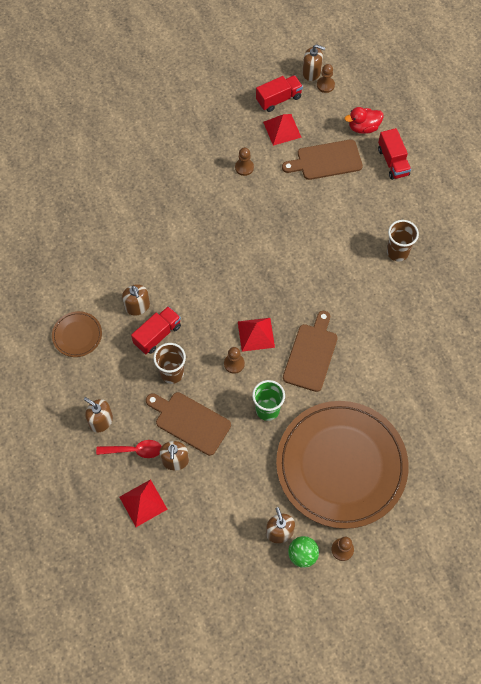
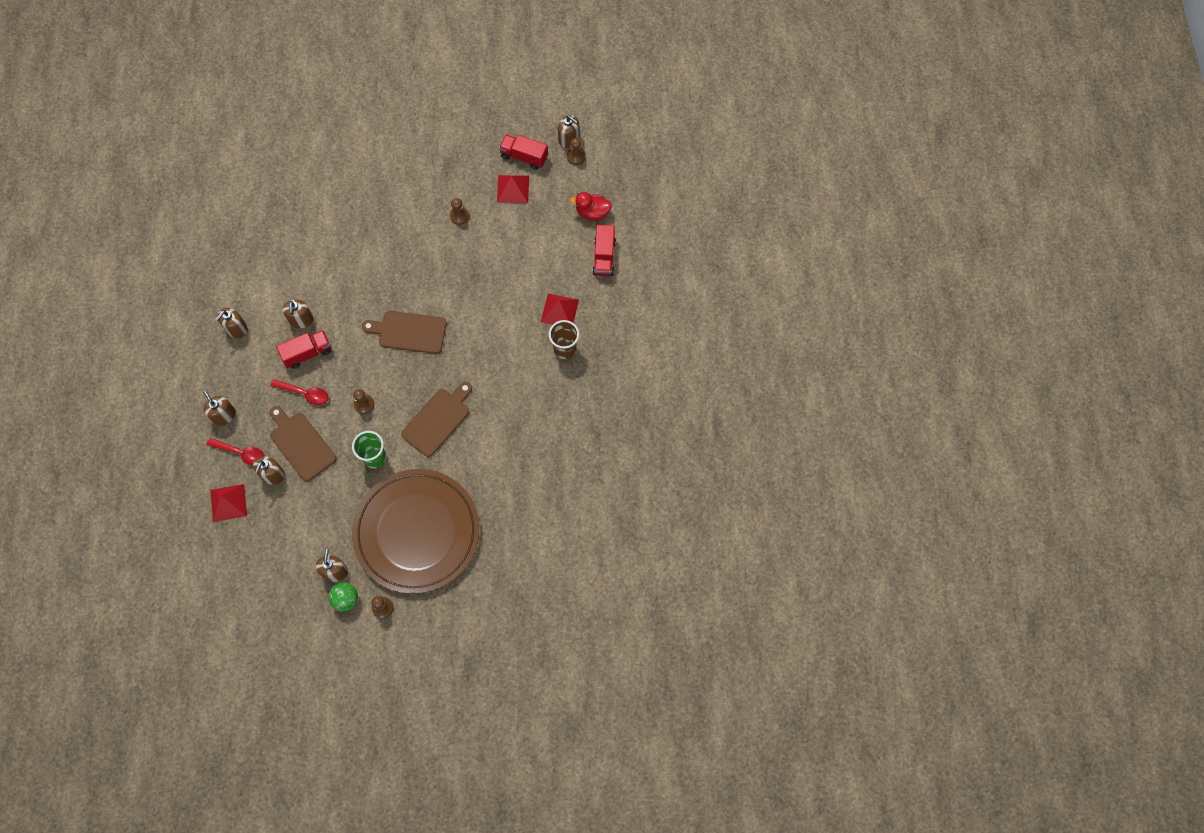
camera: 20 degrees right, 5 degrees up
brown plate [52,311,102,357] -> brown soap dispenser [215,308,248,338]
brown cup [153,343,186,384] -> red spoon [270,379,329,405]
red pyramid [238,318,275,352] -> red pyramid moved to [541,293,579,325]
red truck [256,75,303,112] -> red truck turned 150 degrees counterclockwise [499,134,548,170]
brown cutting board [282,139,363,180] -> brown cutting board moved to [362,311,447,354]

